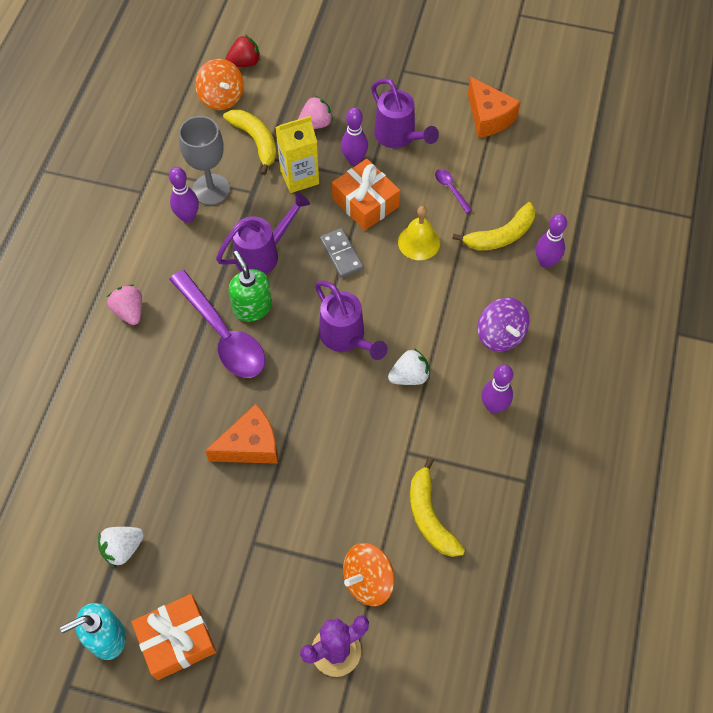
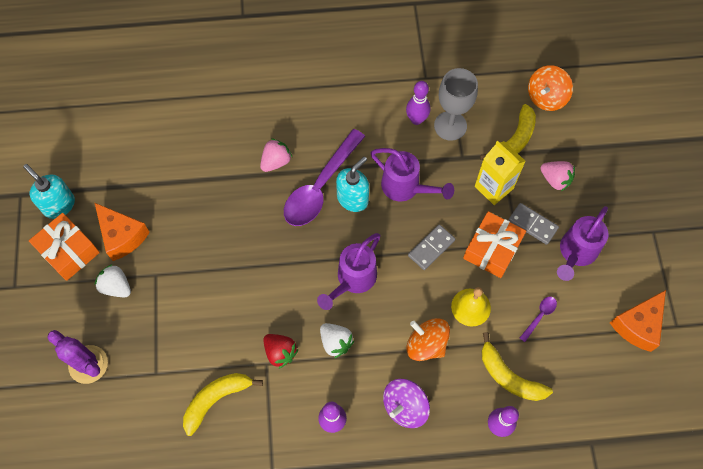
camera: 70 degrees right, 5 degrees up
white strawberry [98,527,144,568] -> white strawberry moved to [95,264,131,297]
pink strawberry [107,284,142,325] -> pink strawberry moved to [260,138,293,172]
orange cheese [205,404,278,464] -> orange cheese moved to [95,203,150,261]
red strawberry [225,35,260,67] -> red strawberry moved to [263,334,299,369]
green soap dispenser [229,251,272,322] -> turquoise soap dispenser [336,156,369,212]
purple bowling pin [341,107,368,165] -> grey domino [508,203,559,245]
orange spinning top [343,543,395,606] -> orange spinning top moved to [407,318,450,361]

